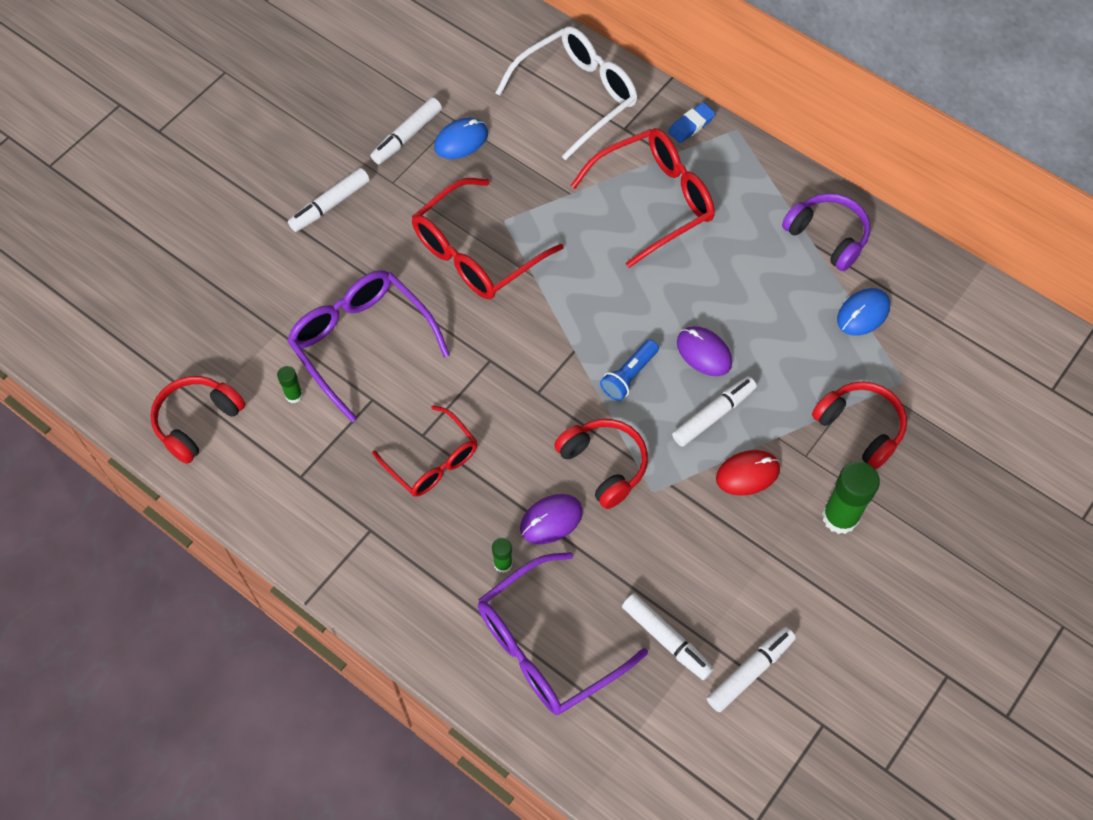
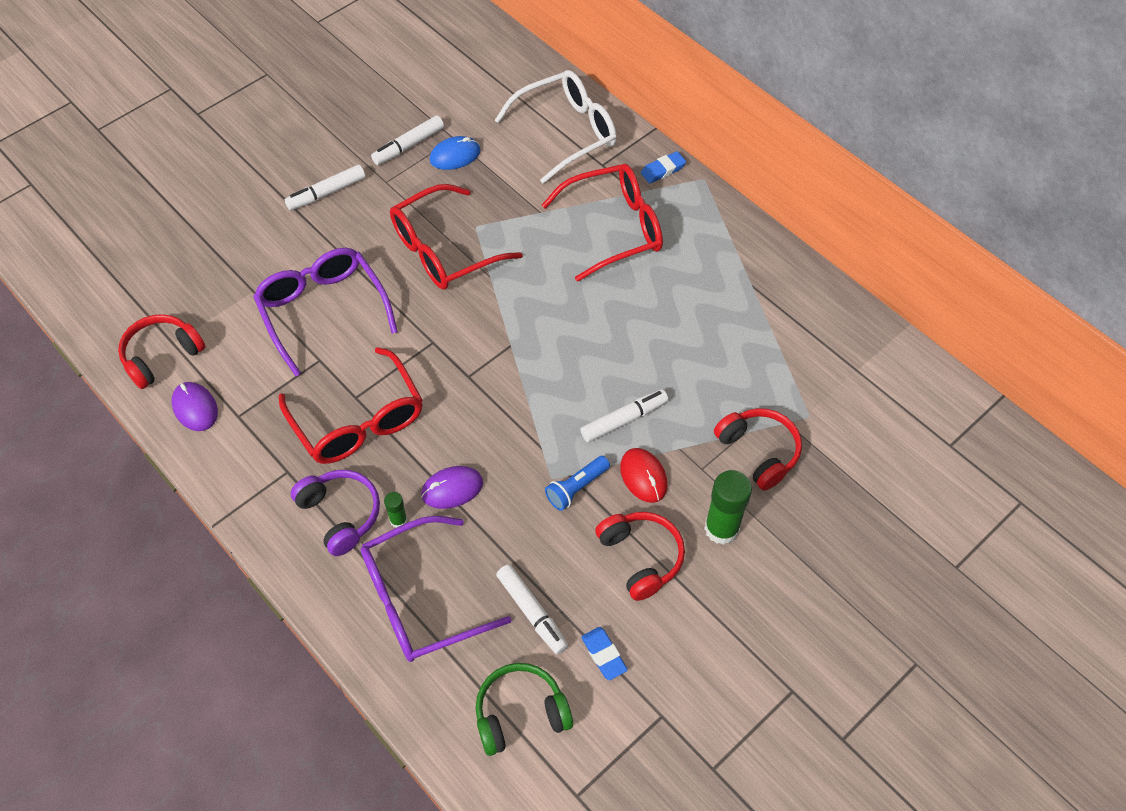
camera: 10 degrees right, 5 degrees down
green glue stick [277,366,303,403] -> none
red glasses [372,405,477,497] -> red glasses [279,347,423,464], size x1.54
red headphones [554,419,648,509] -> red headphones moved to [595,512,685,601]
blue flashlight [600,339,659,401] -> blue flashlight moved to [545,456,610,511]
purple mouse [677,326,732,376] -> purple mouse moved to [172,382,218,431]
white marker [707,627,796,712] -> blue eraser [581,627,628,680]
red mouse [716,450,780,496] -> red mouse turned 75 degrees clockwise [620,448,667,503]
purple headphones [782,193,870,271] -> purple headphones moved to [291,470,380,556]
blue mouse [837,288,890,336] -> none
none -> green headphones [475,663,573,756]

